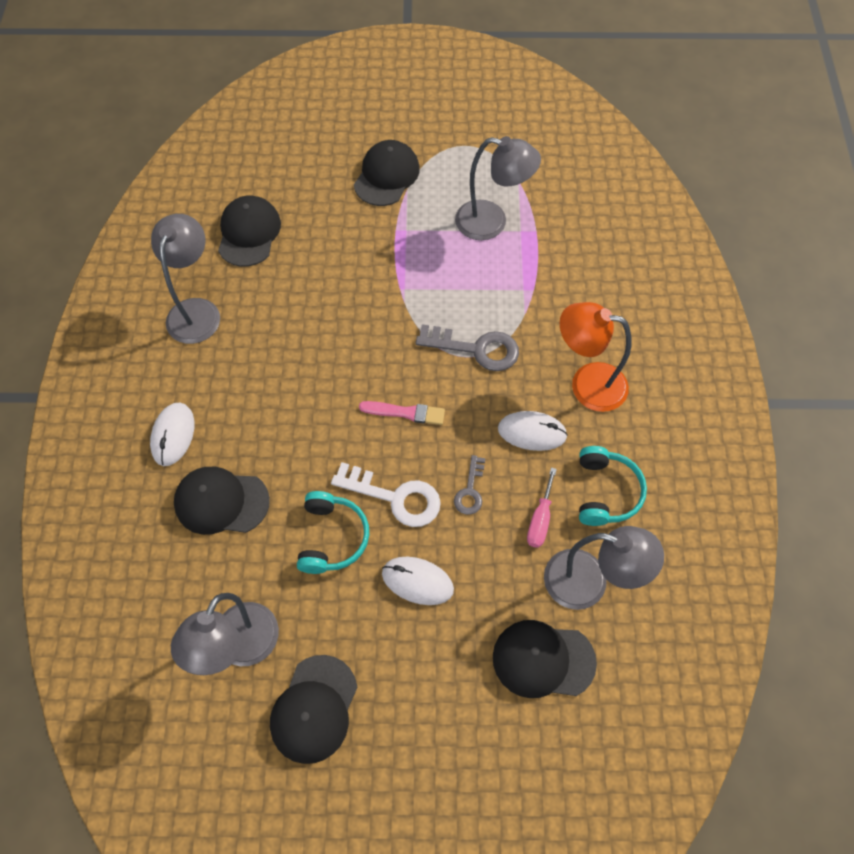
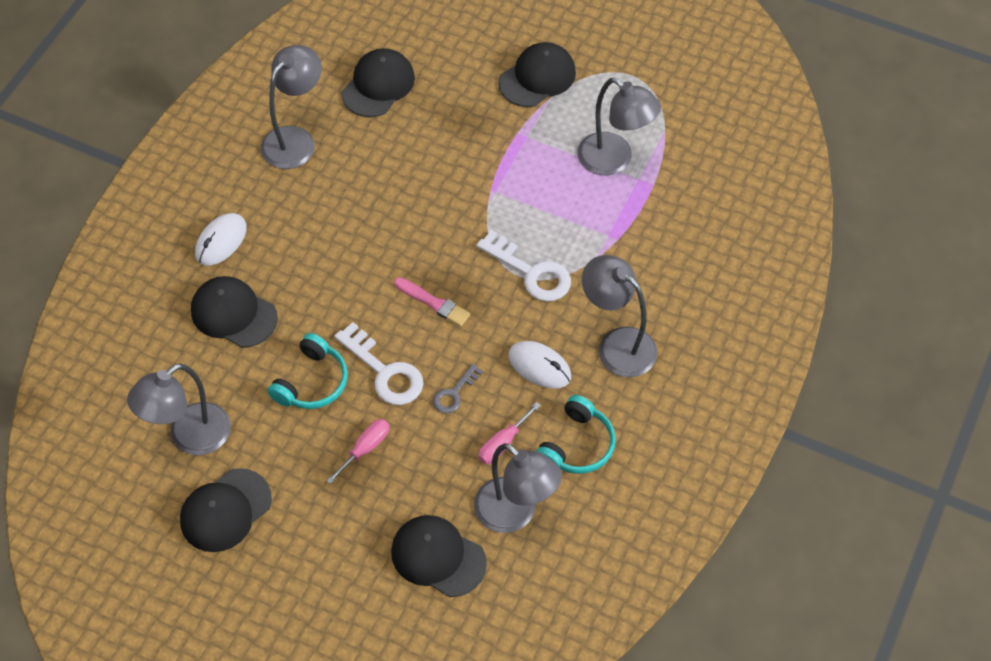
camera: 25 degrees right, 5 degrees down
white mouse [382,557,454,605] -> pink screwdriver [326,419,389,484]
grey key [416,324,519,371] -> white key [476,230,571,301]
orange lamp [560,302,632,412] -> grey lamp [582,255,657,377]

